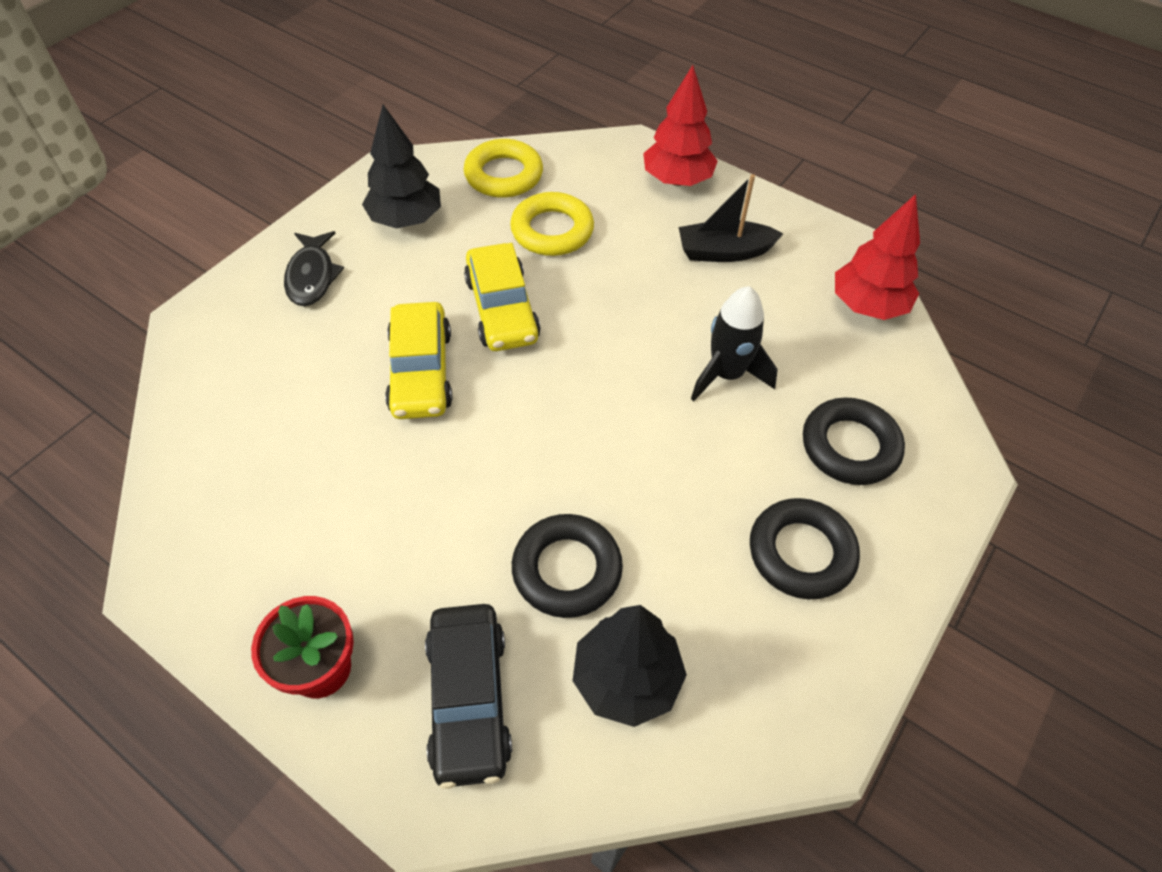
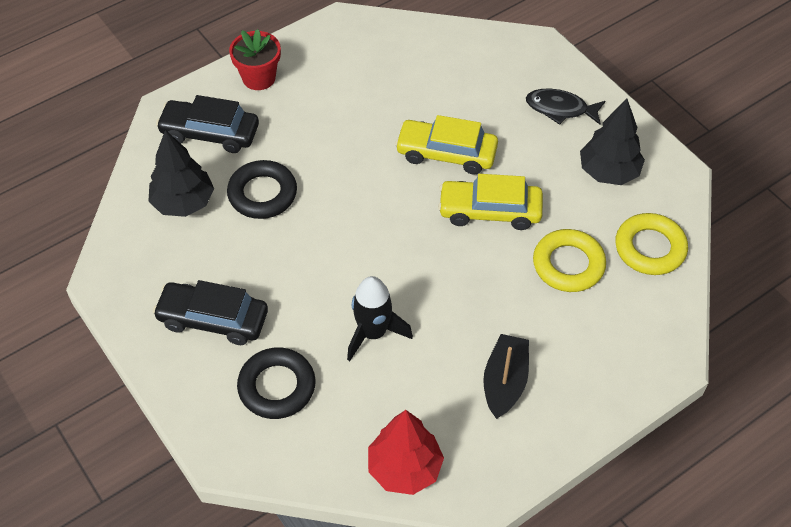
camera: 110 degrees right, 0 degrees up
red tree [643,65,718,186] -> none
black ring [750,498,860,599] -> black car [153,280,268,345]

